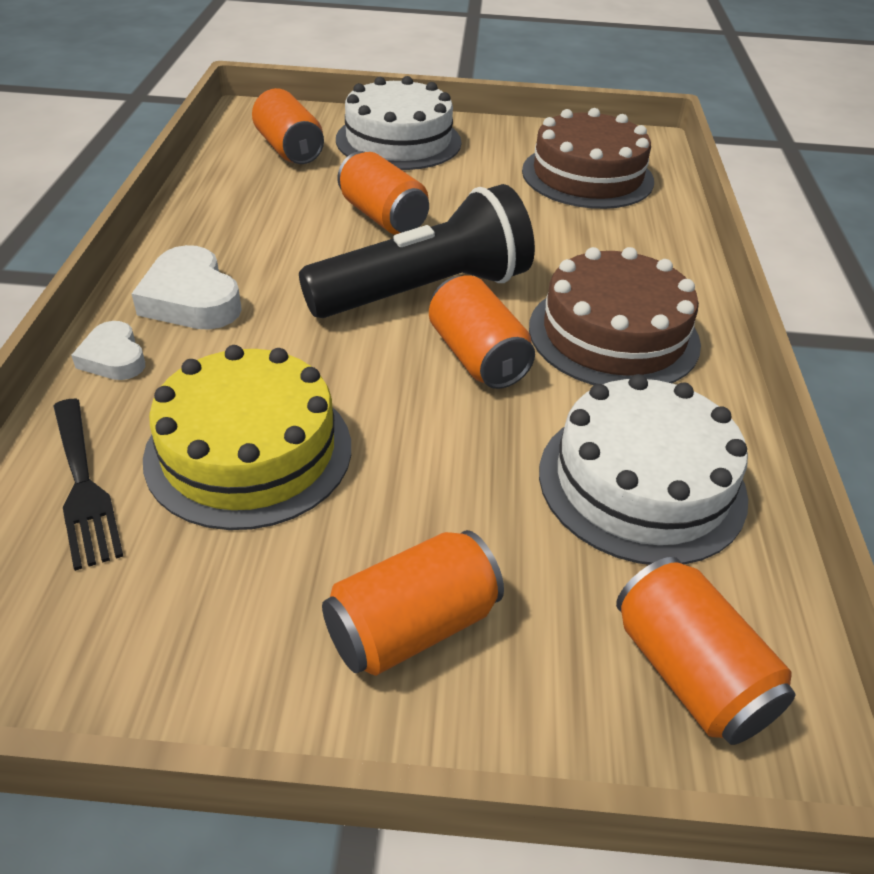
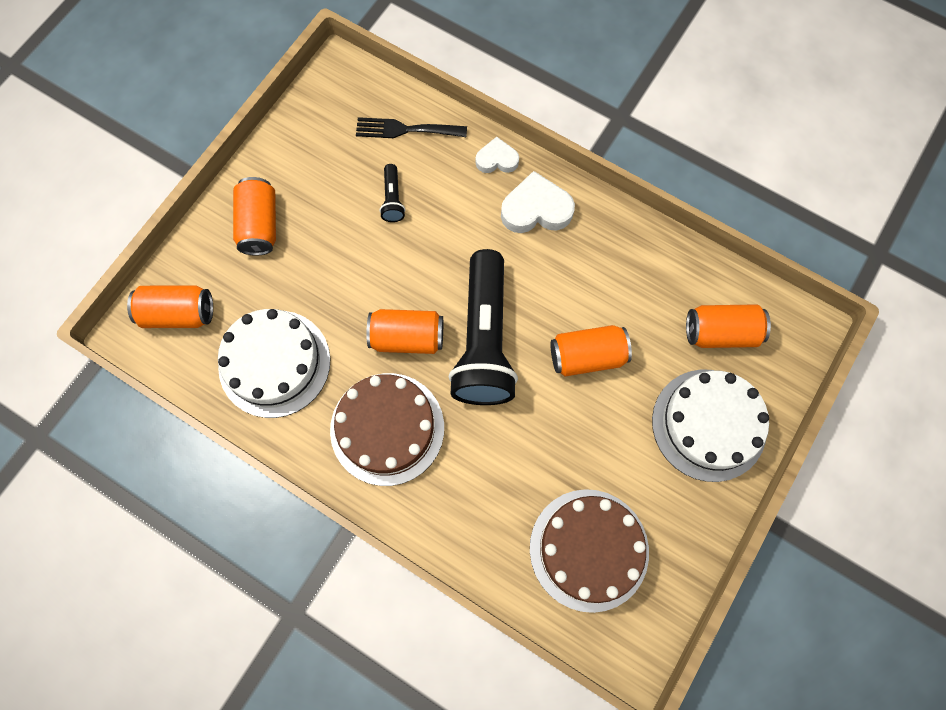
camera: 120 degrees right, 30 degrees up
yellow cake [143,345,351,530] -> black flashlight [380,164,405,222]

